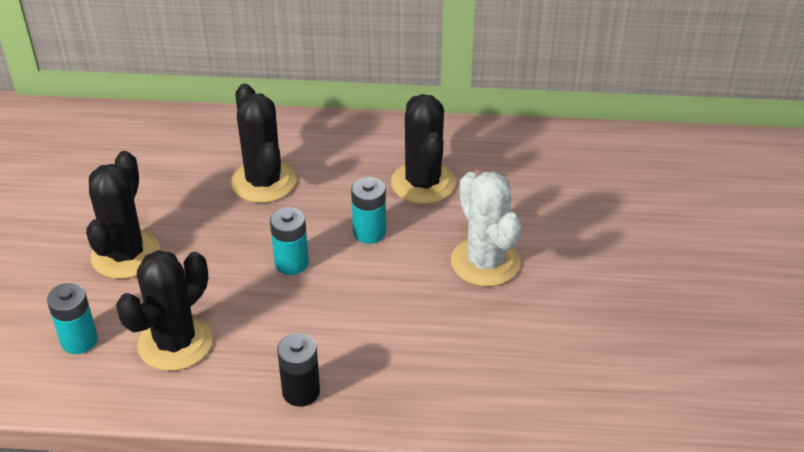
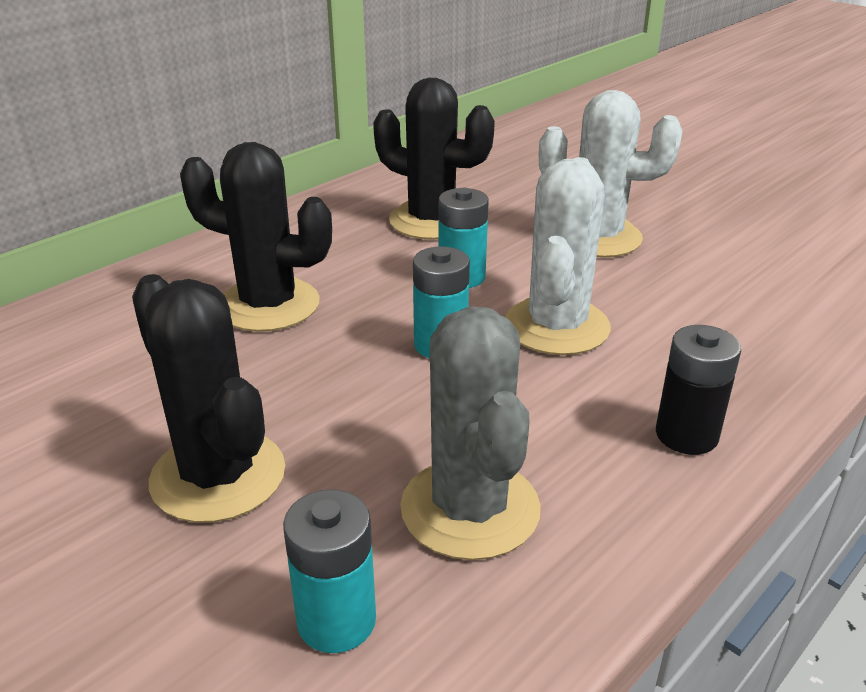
camera: 50 degrees left, 10 degrees down
black cactus [116,250,212,371] -> grey cactus [400,306,541,560]
none -> white cactus [505,157,611,355]

